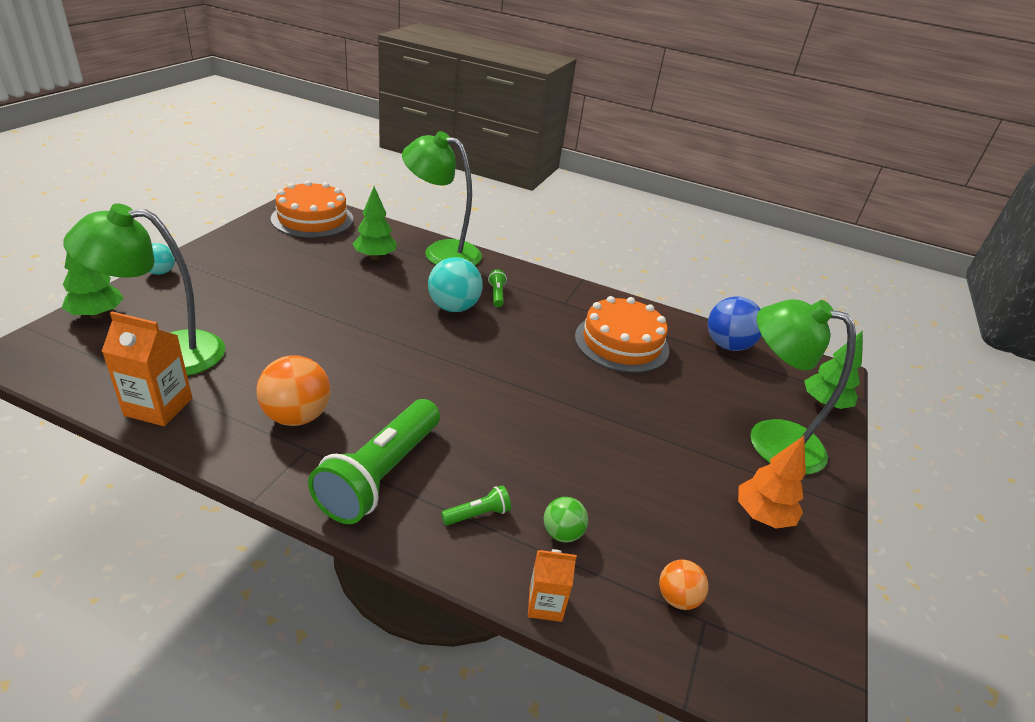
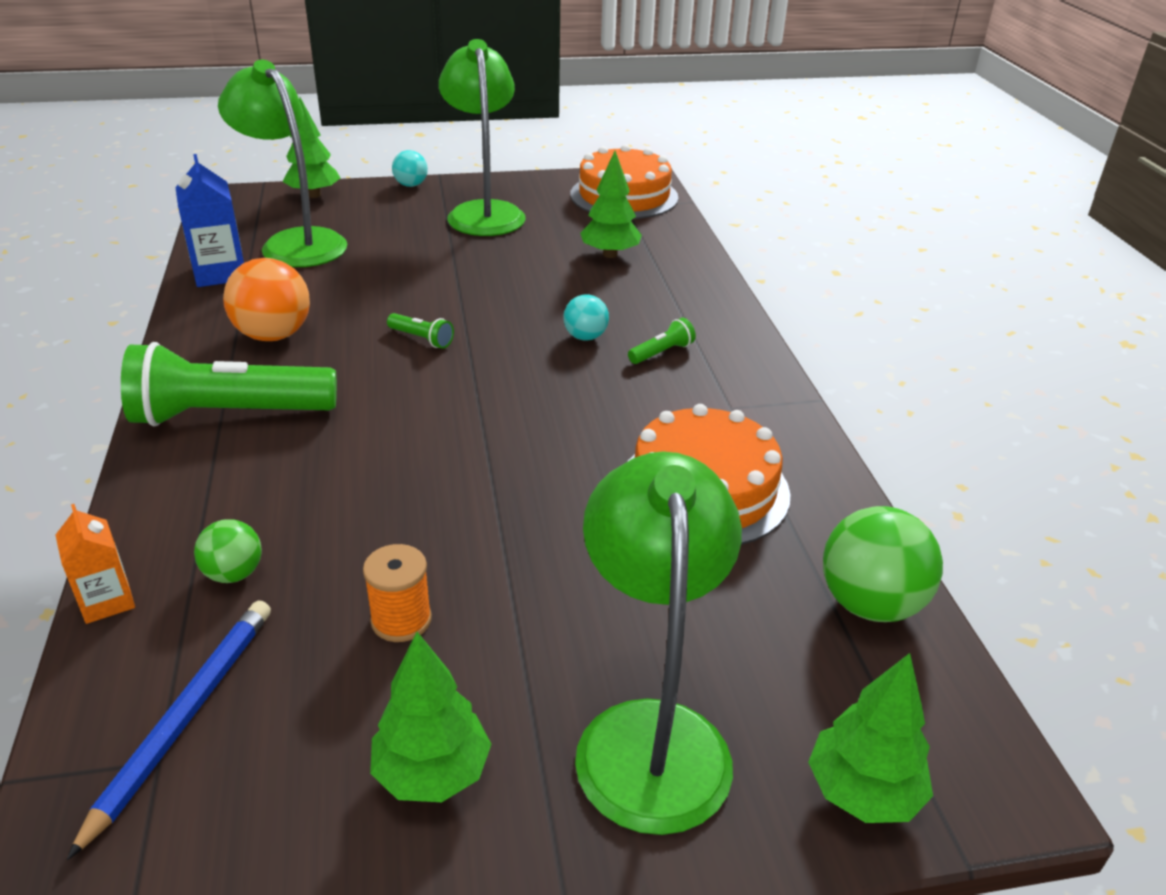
camera: 60 degrees right, 0 degrees up
orange carton [101,312,192,426] -> blue carton [175,154,244,287]
green lamp [402,131,482,265] -> green lamp moved to [439,39,526,236]
turquoise ball [428,257,483,312] -> turquoise ball [563,294,609,341], size x0.57
green flashlight [441,485,511,526] -> green flashlight moved to [387,313,454,349]
orange ball [659,559,709,610] -> blue pencil [67,601,271,860]
blue ball [708,296,762,351] -> green ball [823,506,943,622]
orange tree [738,436,806,528] -> green tree [370,632,492,802]
none -> orange spool [363,544,432,642]

